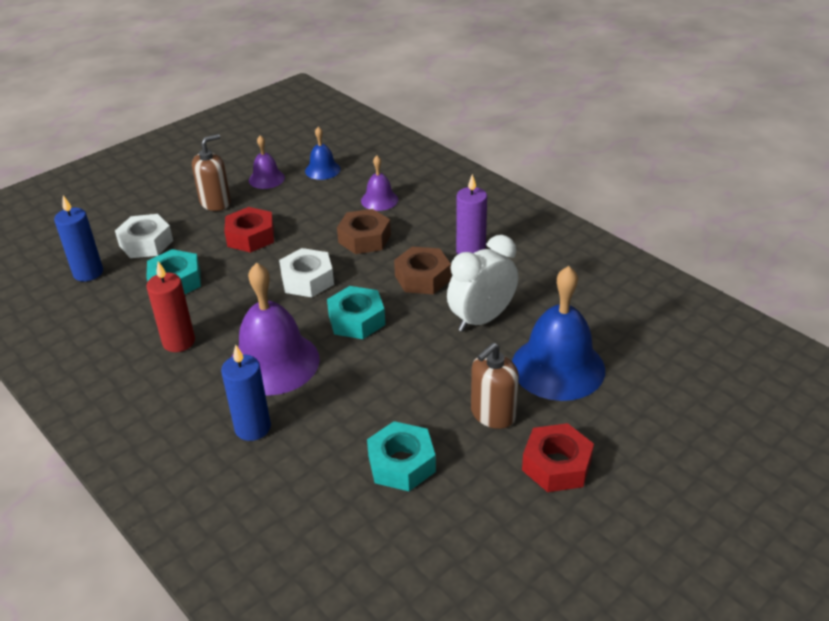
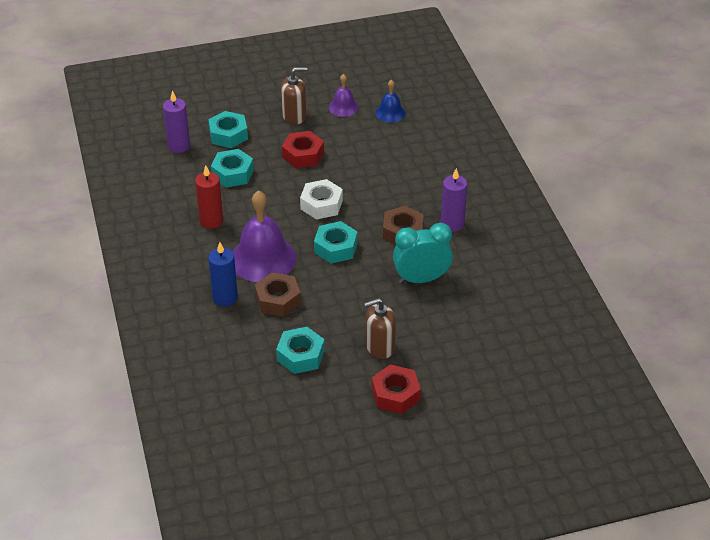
camera: 25 degrees right, 5 degrees up
blue candle [54,195,103,281] -> purple candle [163,90,190,153]
white nut [115,214,173,258] -> turquoise nut [208,111,248,148]
brown nut [337,209,391,254] -> brown nut moved to [255,272,301,317]
purple bell [361,156,398,211] -> none
white clock [447,235,518,332] -> turquoise clock [393,223,453,283]
blue bell [512,266,605,401] -> none

